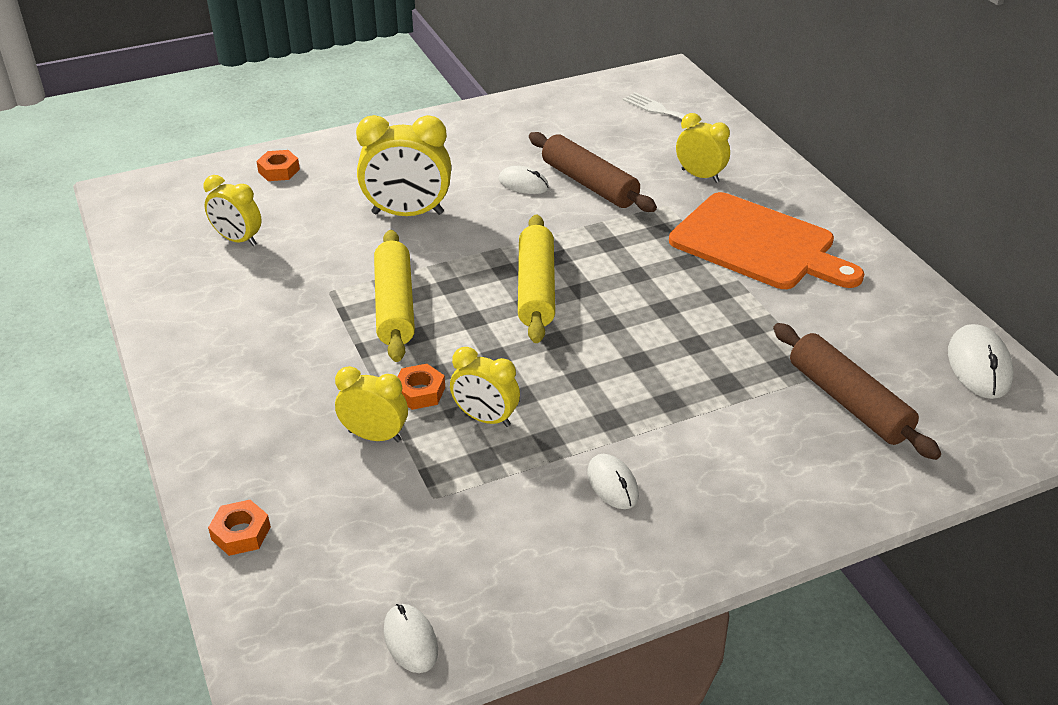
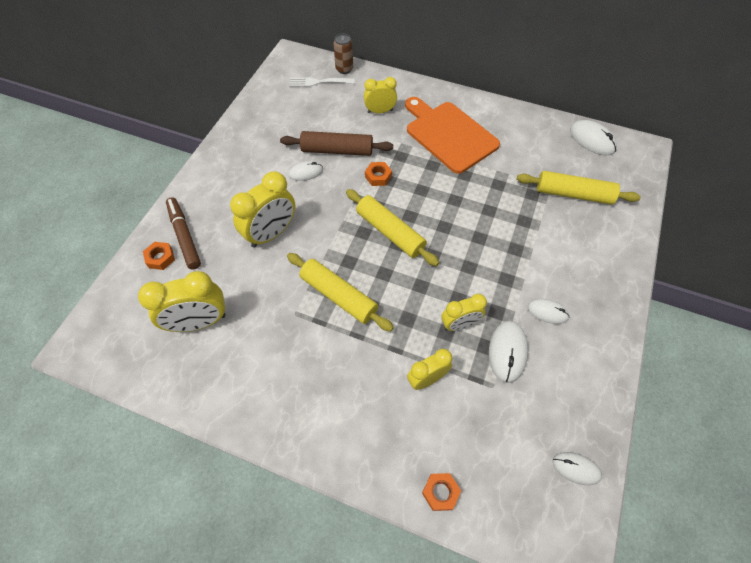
camera: 45 degrees left, 20 degrees up
yellow clock [204,175,262,246] -> yellow clock [138,271,225,332], size x1.61
orange nut [398,364,445,410] -> orange nut moved to [365,162,392,186]
orange cutting board [669,192,864,289] -> orange cutting board turned 120 degrees counterclockwise [405,97,500,174]
brown rolling pin [773,323,941,460] -> yellow rolling pin [517,171,641,205]
none -> brown marker [166,197,201,269]
none -> brown can [334,34,353,74]
none -> white mouse [489,321,528,383]

